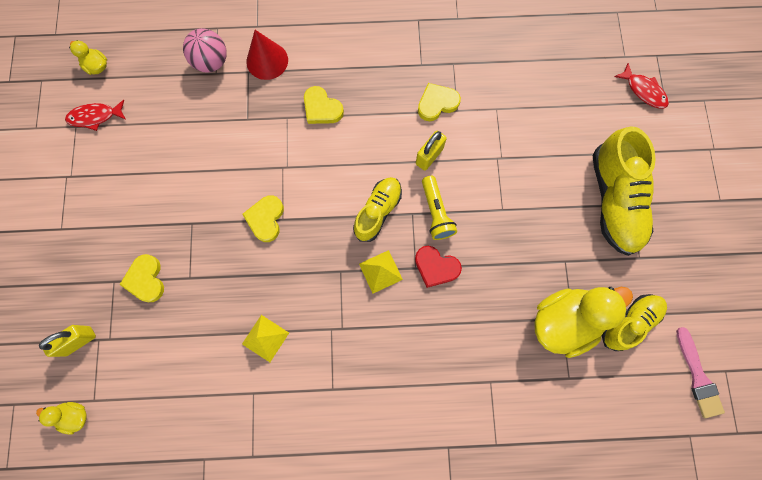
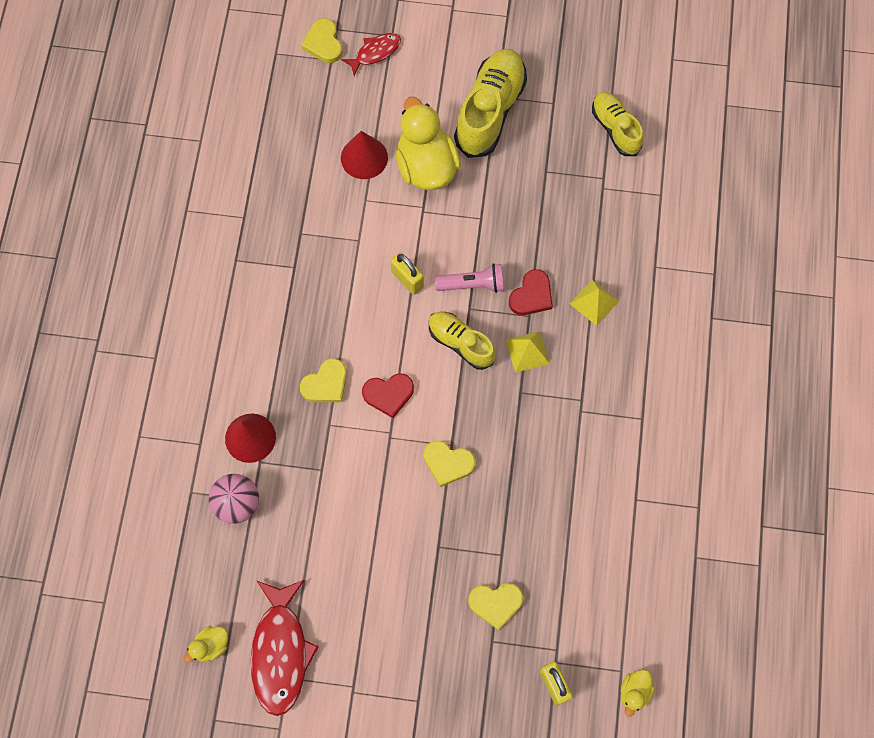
camera: 80 degrees left, 5 degrees down
red fish [65,100,125,131] -> red fish [251,580,319,716], size x1.81
yellow pyramid [242,315,289,362] -> yellow pyramid moved to [570,280,619,326]
yellow heart [418,83,461,121] -> yellow heart moved to [301,18,342,63]
yellow flashlight [422,176,457,240] -> pink flashlight [435,263,504,293]
yellow duck [534,287,633,358] -> yellow duck moved to [396,97,461,190]
yellow shoe [593,126,656,256] -> yellow shoe turned 75 degrees counterclockwise [454,49,527,158]
pink brush [676,327,725,418] -> none
none -> red cone [341,131,388,179]
none -> red heart [362,374,414,418]

